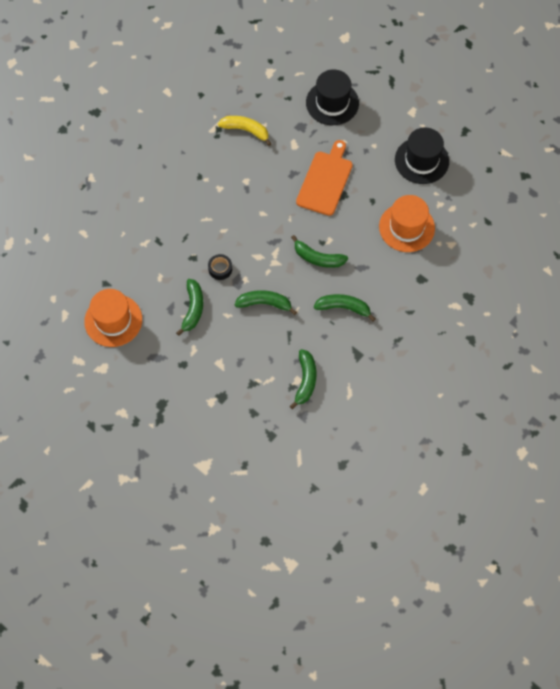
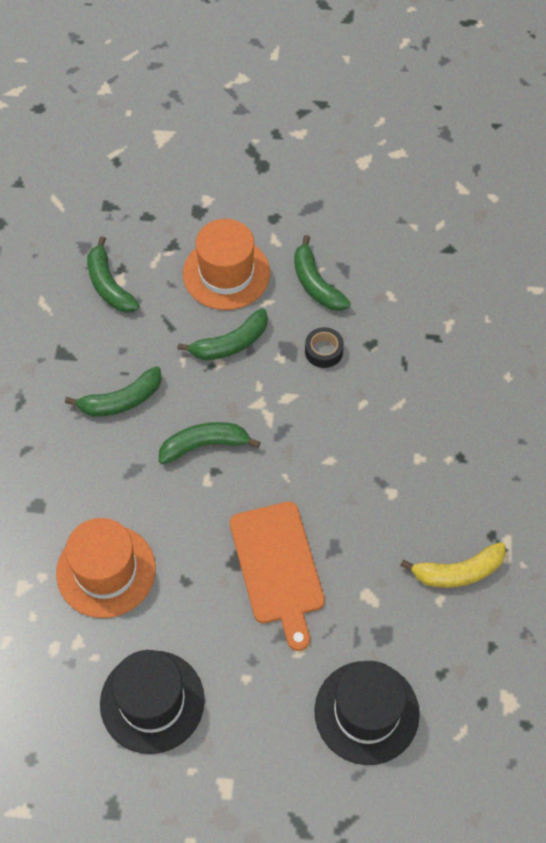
camera: 145 degrees right, 5 degrees down
orange hat [84,289,142,347] -> orange hat moved to [183,219,270,310]

